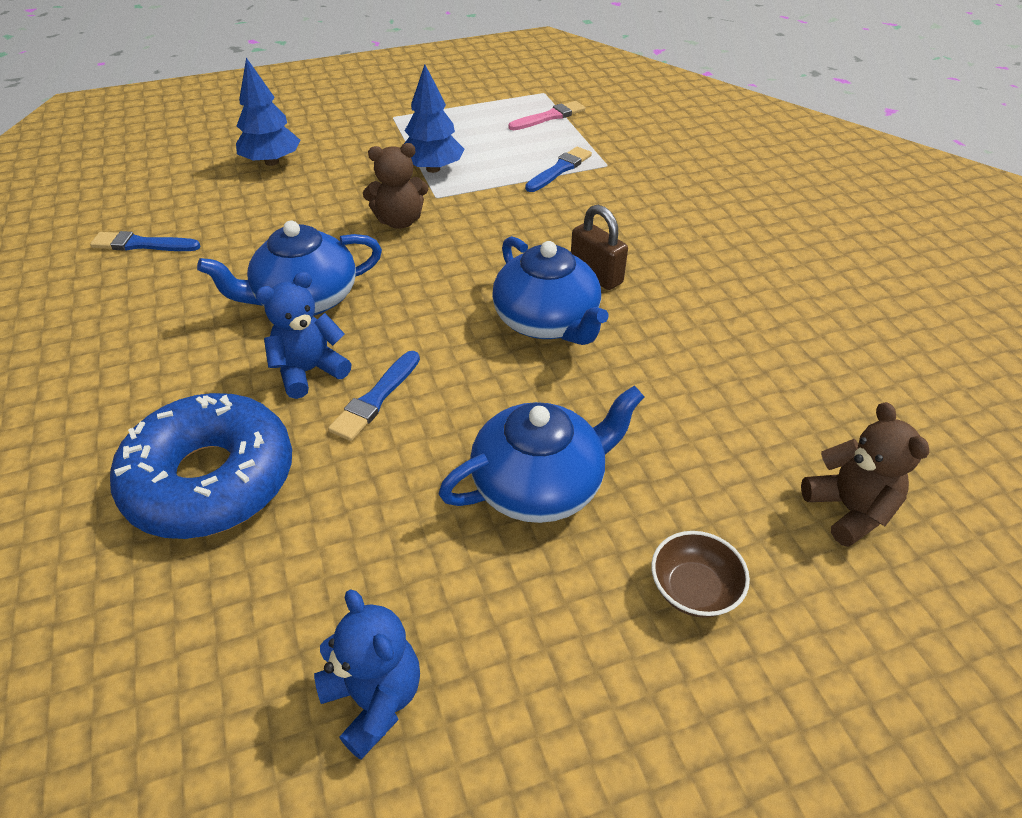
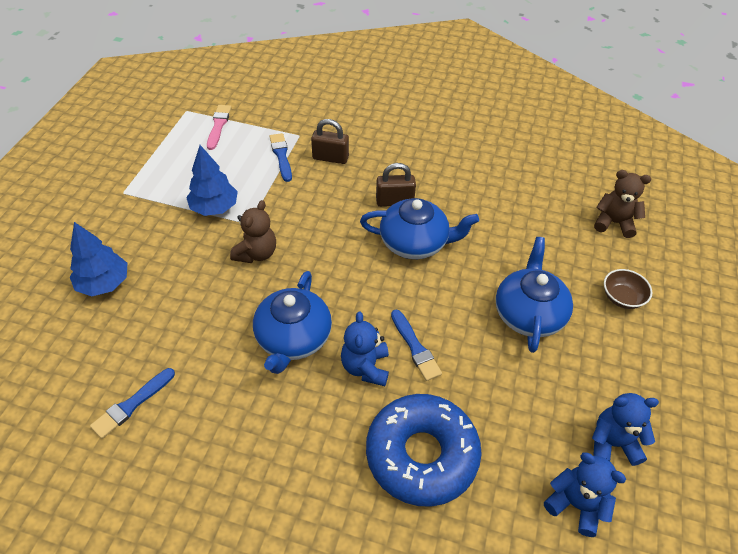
camera: 55 degrees left, 5 degrees up
none -> brown padlock [311,119,349,164]
none -> blue teddy bear [544,453,626,537]

